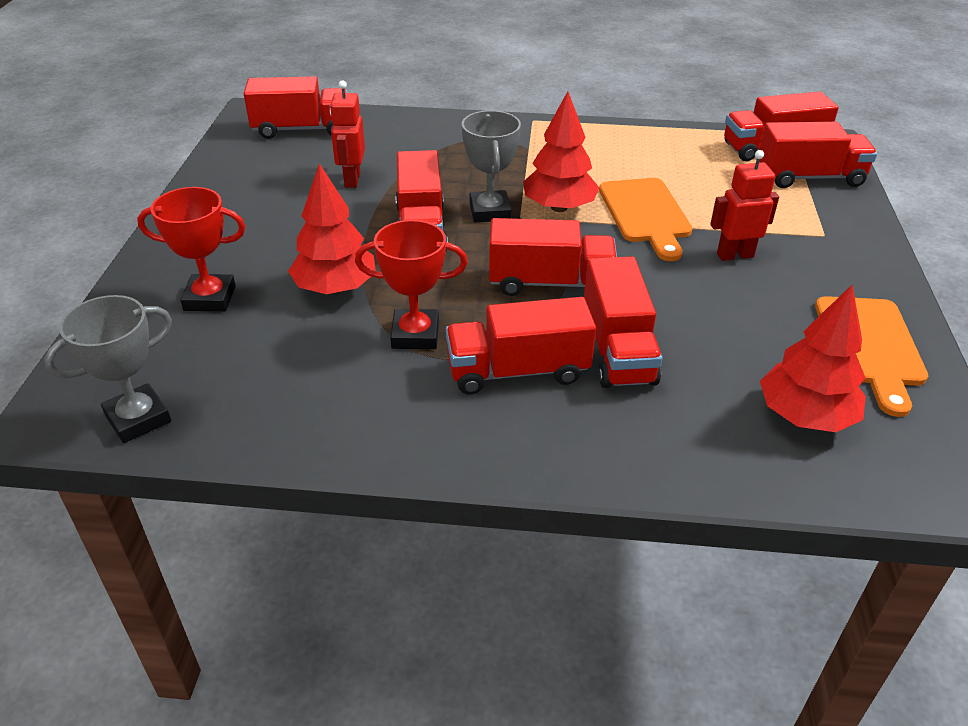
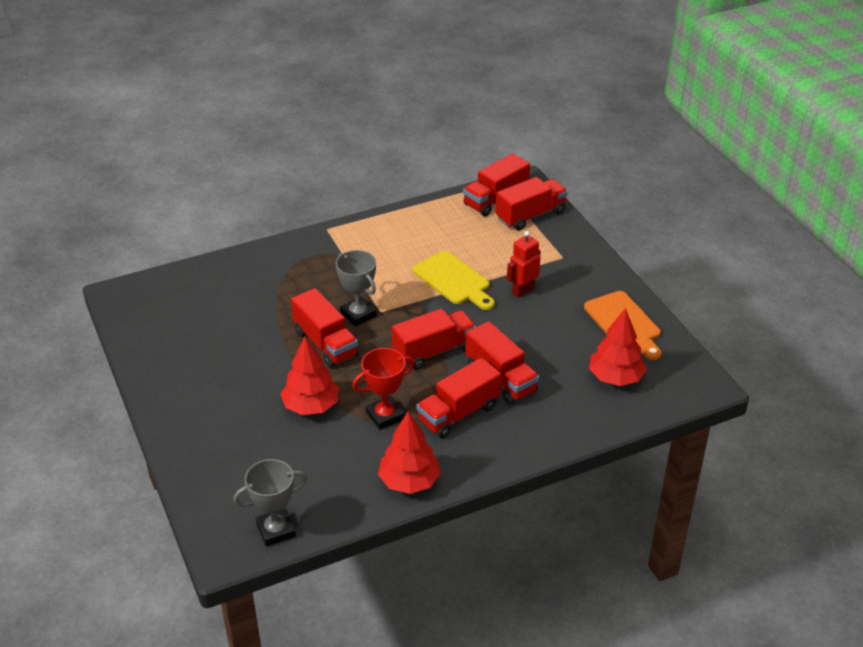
camera: 30 degrees left, 0 degrees up
grey trophy [44,295,172,443] -> grey trophy turned 45 degrees clockwise [233,459,308,547]
red trophy [137,187,246,311] -> none
red truck [244,76,348,139] -> none
red robot [330,80,365,188] -> none
red tree [523,91,599,212] -> red tree moved to [378,411,441,494]
orange cutting board [599,178,693,261] -> yellow cutting board [413,251,495,310]

